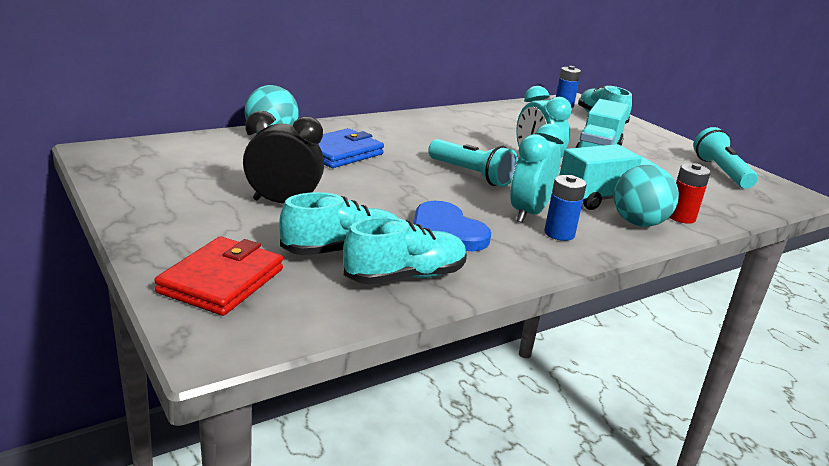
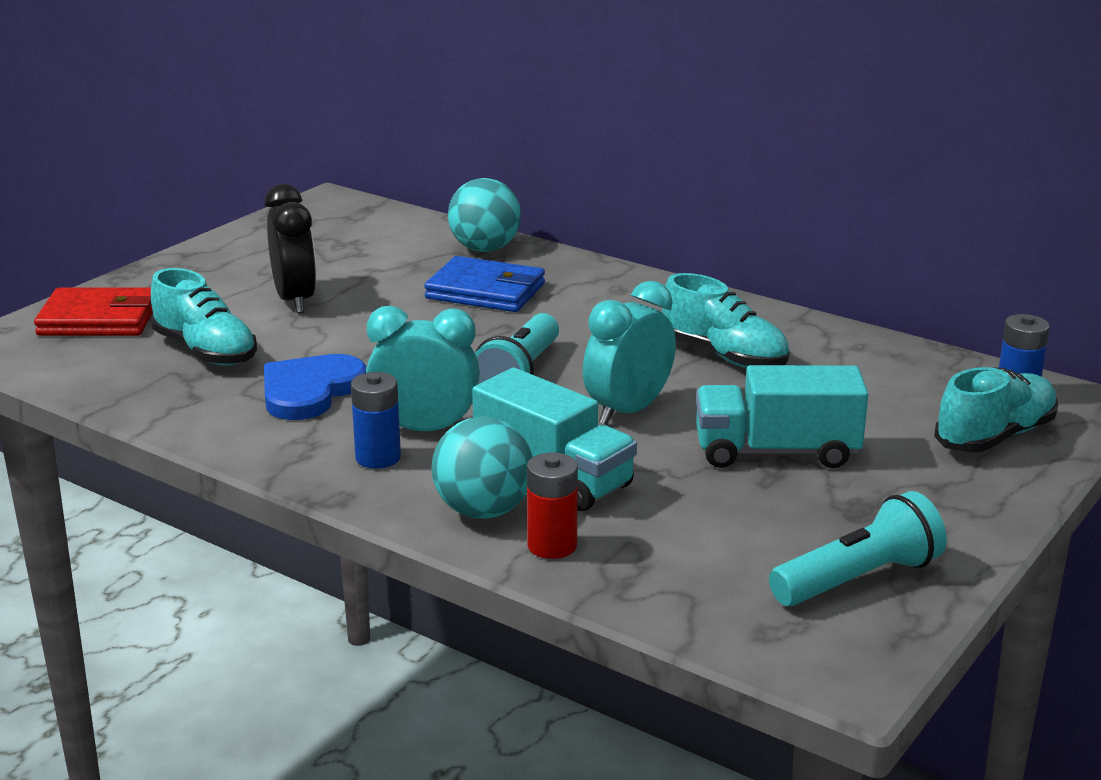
camera: 70 degrees right, 0 degrees up
turquoise shoe [343,217,467,284] -> turquoise shoe moved to [662,273,790,368]

